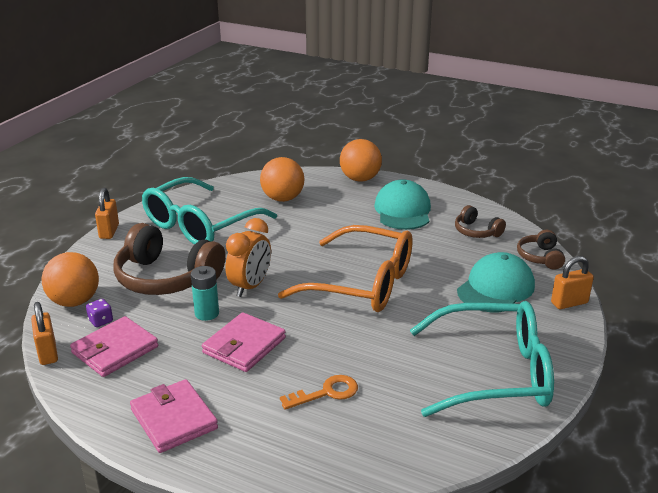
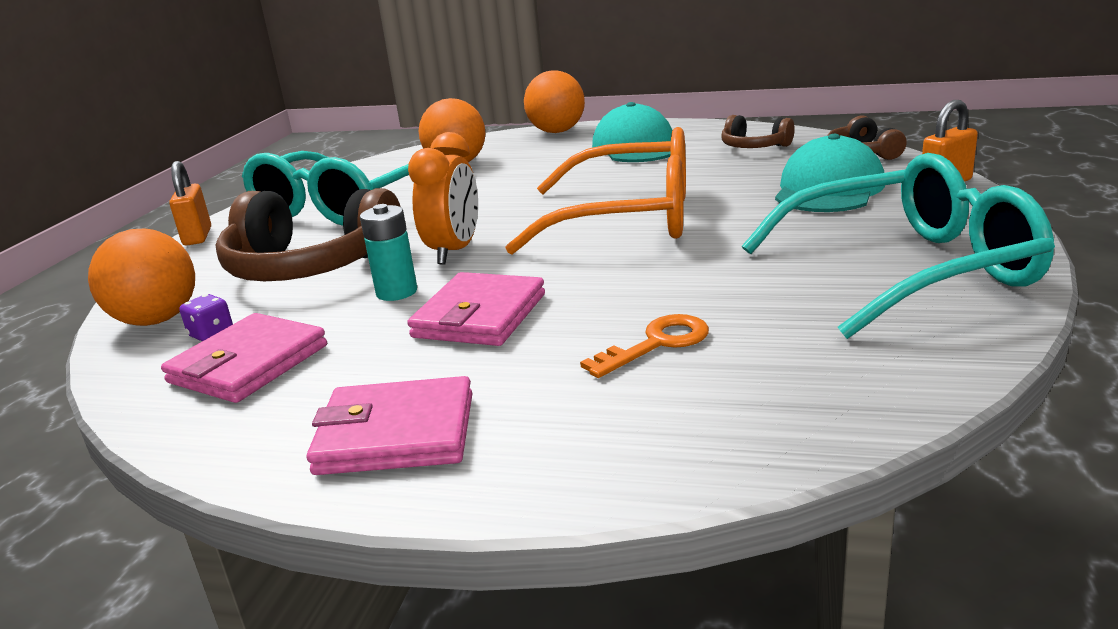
camera: 10 degrees left, 5 degrees down
orange padlock [31,302,58,365] -> none
pink wallet [130,379,218,453] -> pink wallet turned 45 degrees counterclockwise [307,376,472,475]

